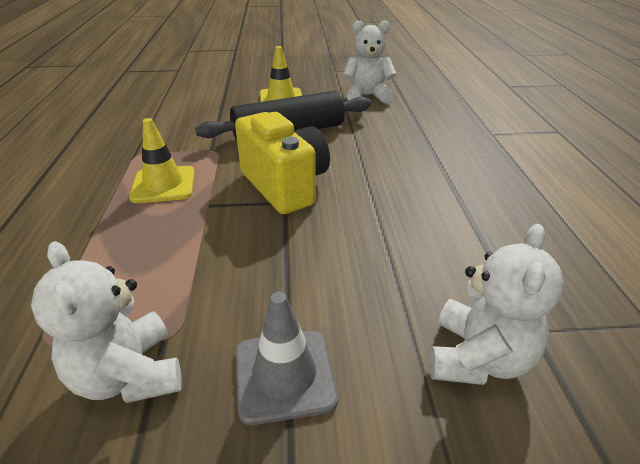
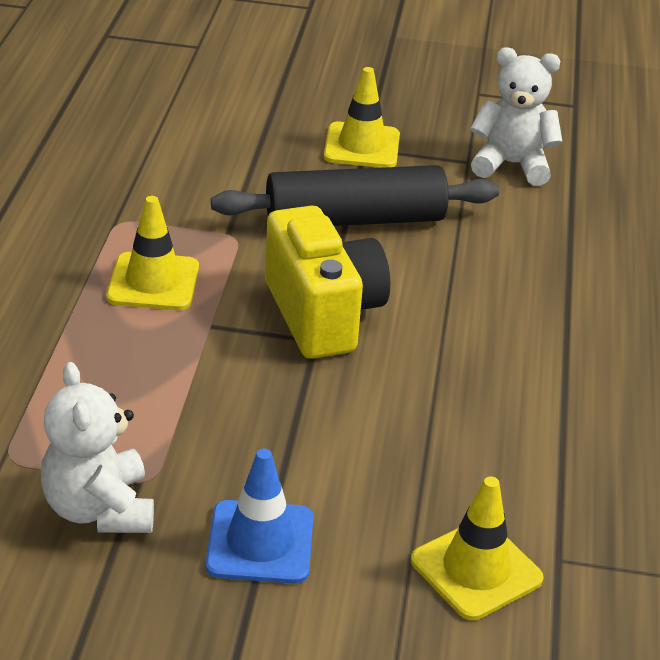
camera: 10 degrees right, 0 degrees up
grey traffic cone [236,292,338,425] -> blue traffic cone [206,449,314,584]
white teddy bear [430,224,564,385] -> yellow traffic cone [411,476,544,620]

